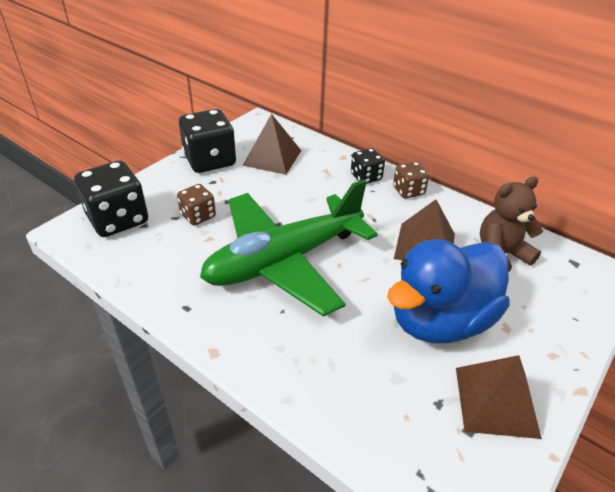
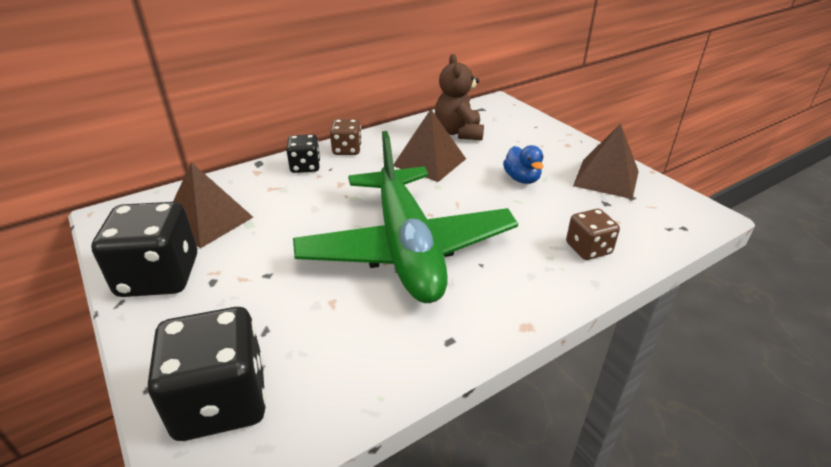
camera: 70 degrees left, 5 degrees down
brown dice [177,184,216,226] -> brown dice moved to [566,209,620,260]
blue duck [387,239,510,343] -> blue duck [503,145,543,184], size x0.42

